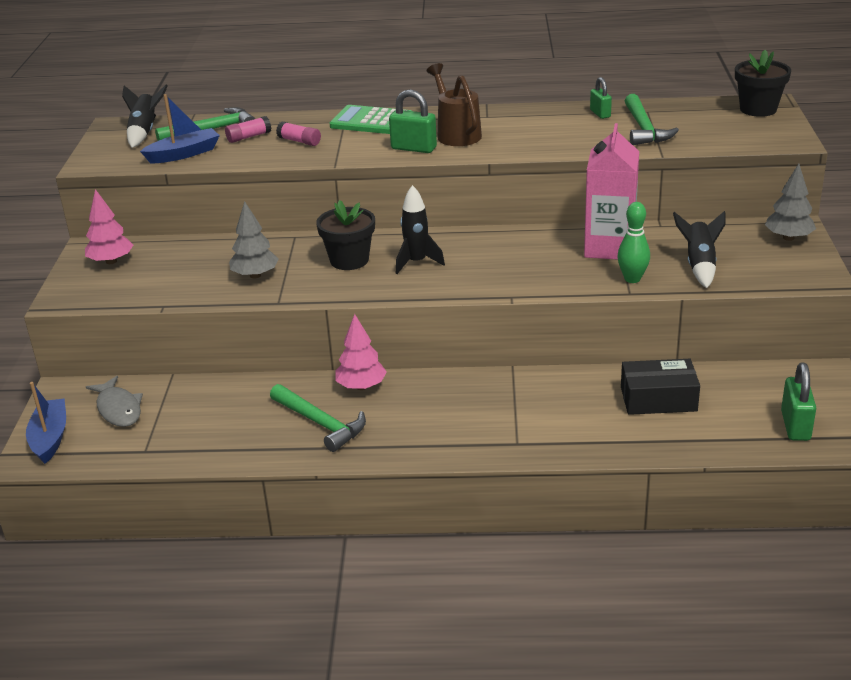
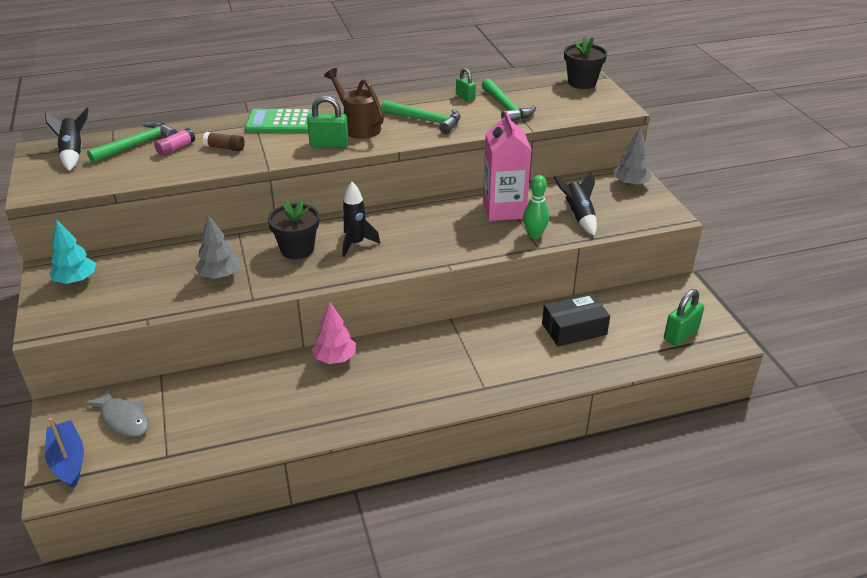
camera: 20 degrees left, 5 degrees up
pink tree [85,189,133,264] -> turquoise tree [49,219,96,284]
blue boat [140,94,220,163] -> none
green hammer [270,384,366,452] -> green hammer moved to [381,100,461,134]
pink glue stick [276,121,321,146] -> brown glue stick [203,132,245,151]
green padlock [781,363,816,441] -> green padlock turned 60 degrees clockwise [664,289,704,346]

